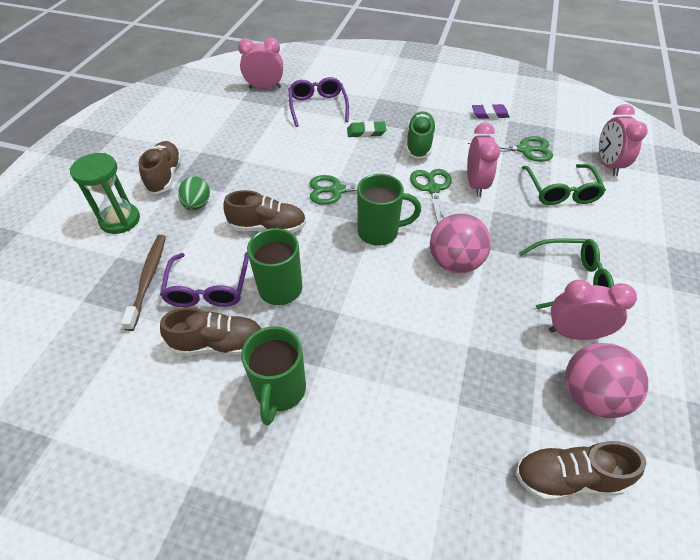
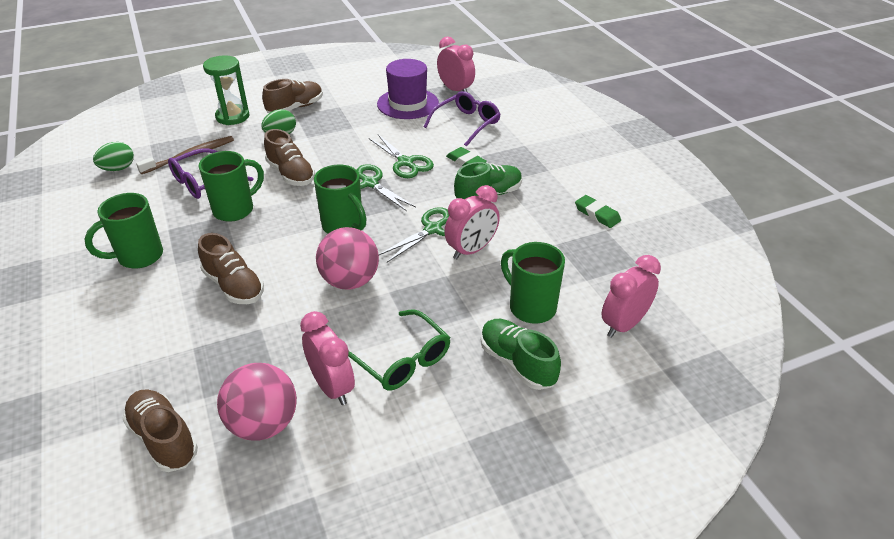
camera: 50 degrees right, 10 degrees down
brown shoe [160,307,261,356] -> brown shoe moved to [198,233,264,304]
green scissors [468,136,553,162] -> green scissors moved to [369,134,434,178]
purple eraser [472,104,510,119] -> green eraser [575,195,621,228]
green glasses [522,164,606,205] -> green mug [501,242,565,324]
none -> green egg [93,142,134,171]
none -> purple hat [377,59,439,119]
none -> green shoe [481,319,561,390]

